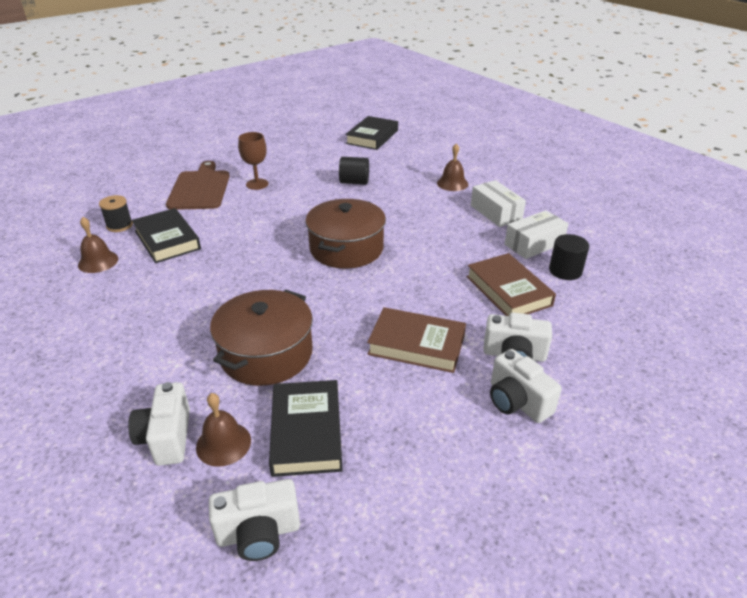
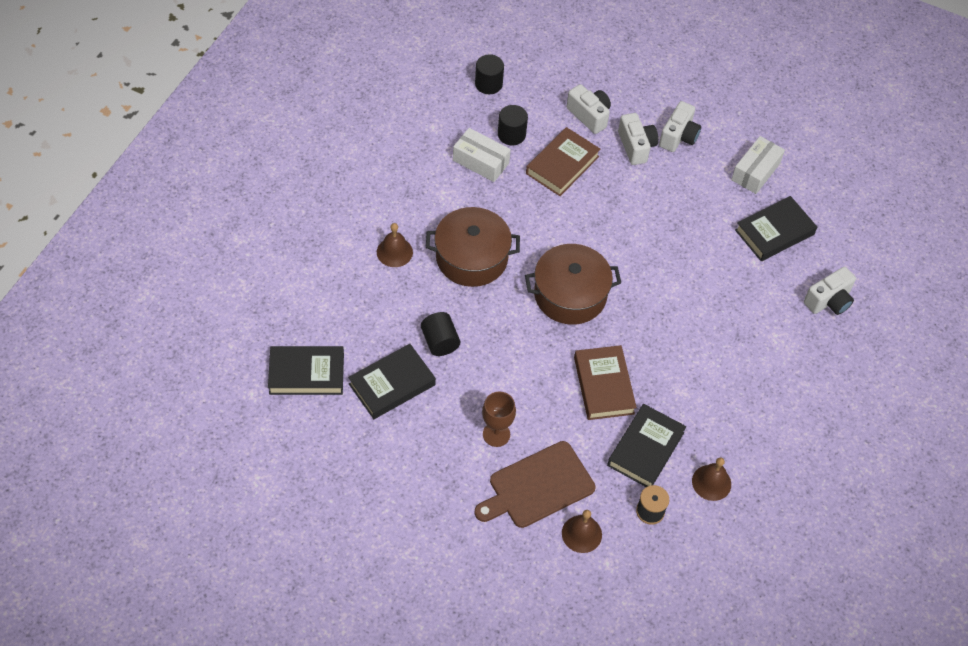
camera: 120 degrees left, 20 degrees up
brown bell [196,393,251,467] -> brown bell moved to [562,510,602,553]
white camera [209,479,300,561] -> white camera moved to [567,84,611,134]
brown pot [210,290,313,386] -> brown pot moved to [426,207,520,287]
brown book [367,307,466,373] -> brown book moved to [574,345,637,420]
white box [471,180,526,227] -> white box moved to [731,136,785,194]
none -> black book [348,344,436,419]
none -> black cylinder [475,54,504,94]

